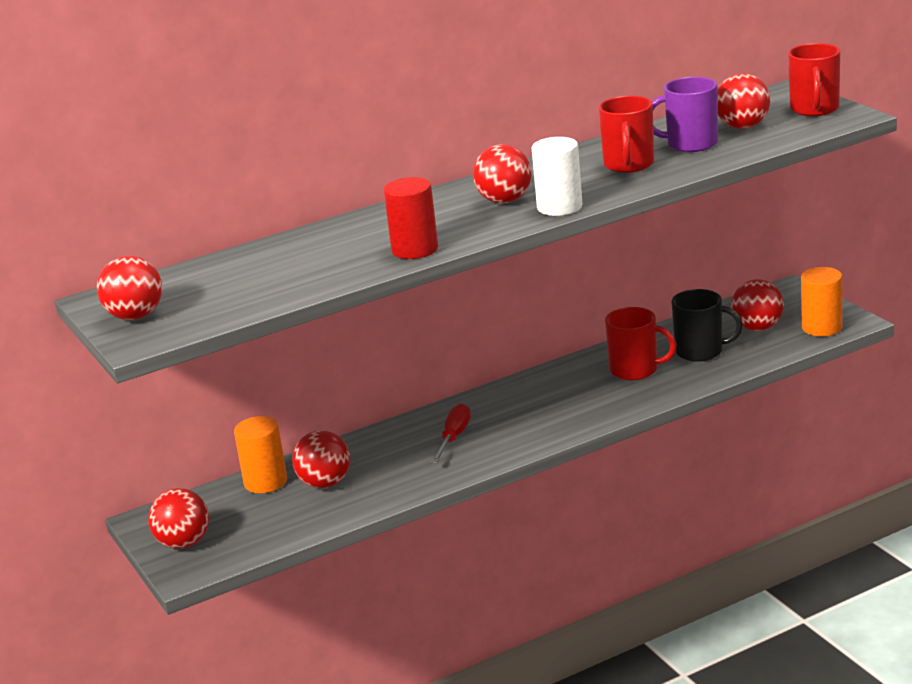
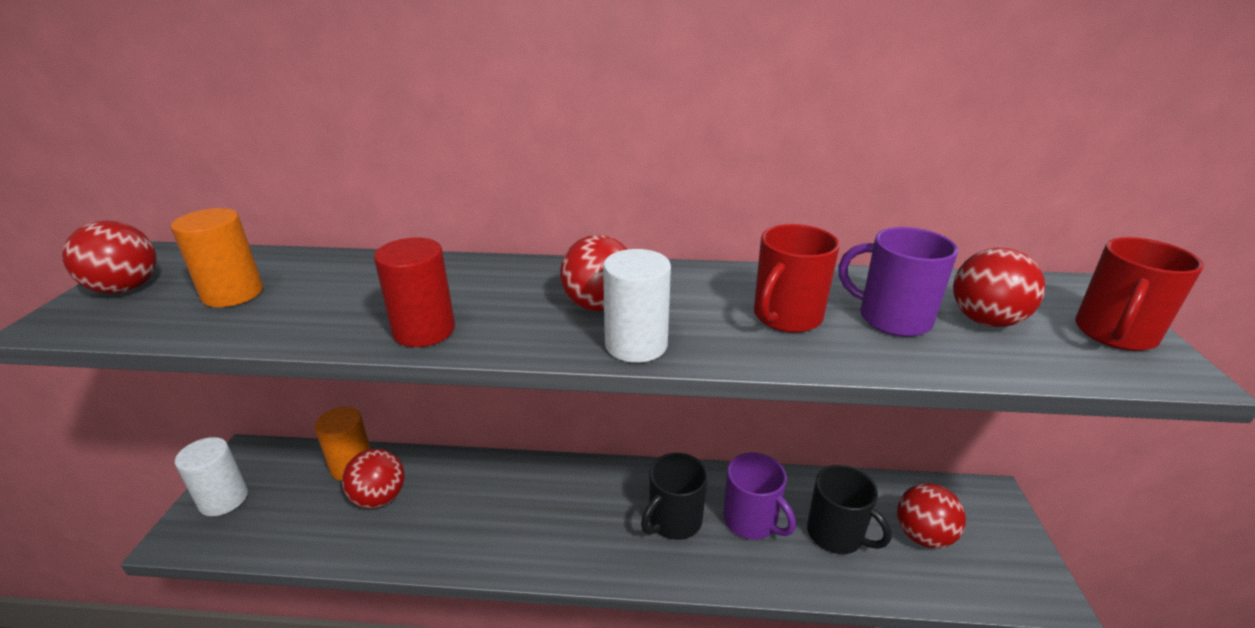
camera: 30 degrees right, 5 degrees up
red ball [148,488,209,549] -> white cylinder [175,437,248,516]
red screwdriver [431,404,471,463] -> none
red mug [605,307,677,380] -> purple mug [724,453,796,540]
orange cylinder [801,267,843,336] -> orange cylinder moved to [171,208,263,307]
none -> black mug [641,453,708,540]

